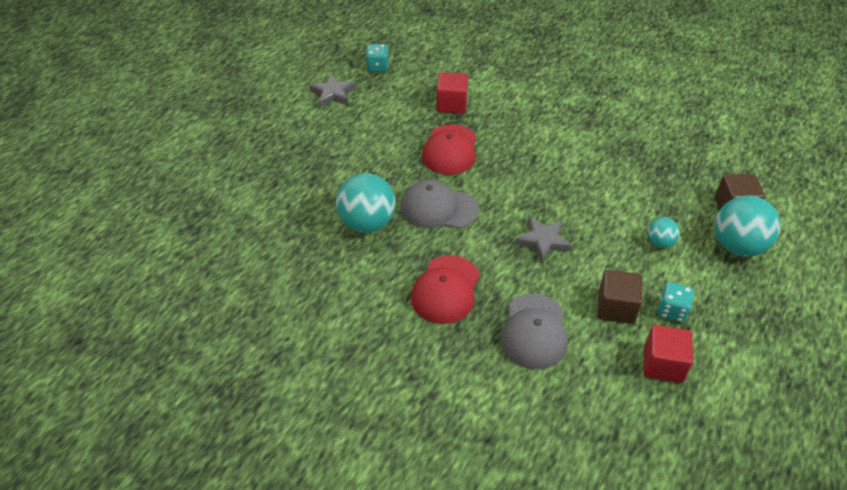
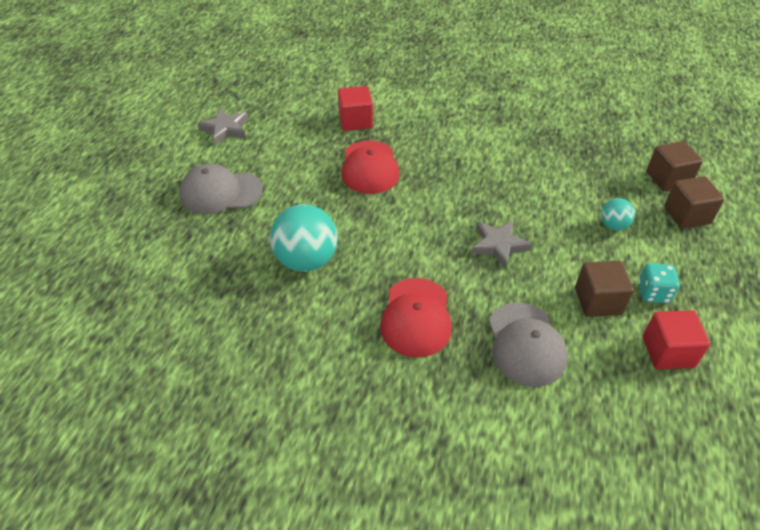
camera: 15 degrees left, 0 degrees up
turquoise dice [366,44,389,72] -> none
grey cap [400,179,479,229] -> grey cap moved to [180,164,263,214]
turquoise ball [714,196,781,257] -> brown cube [664,176,724,229]

